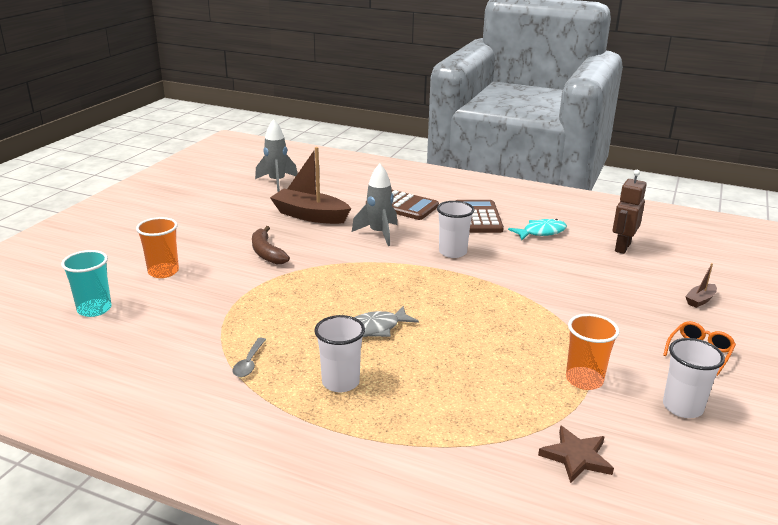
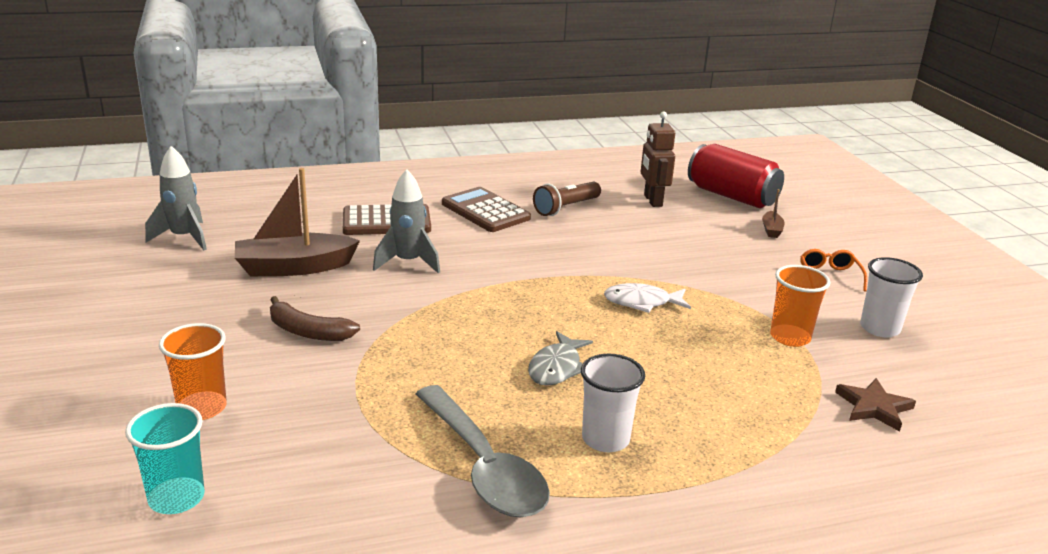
camera: 40 degrees left, 0 degrees up
grey spoon [233,337,266,377] -> grey spoon [416,385,550,517], size x2.40
white cup [437,201,474,258] -> none
turquoise fish [508,219,567,240] -> brown flashlight [533,182,601,216]
none -> white fish [604,283,691,313]
none -> red can [688,144,784,208]

